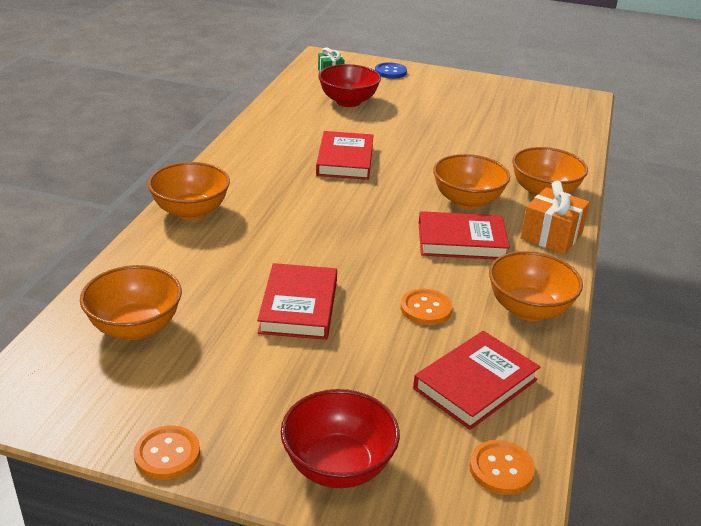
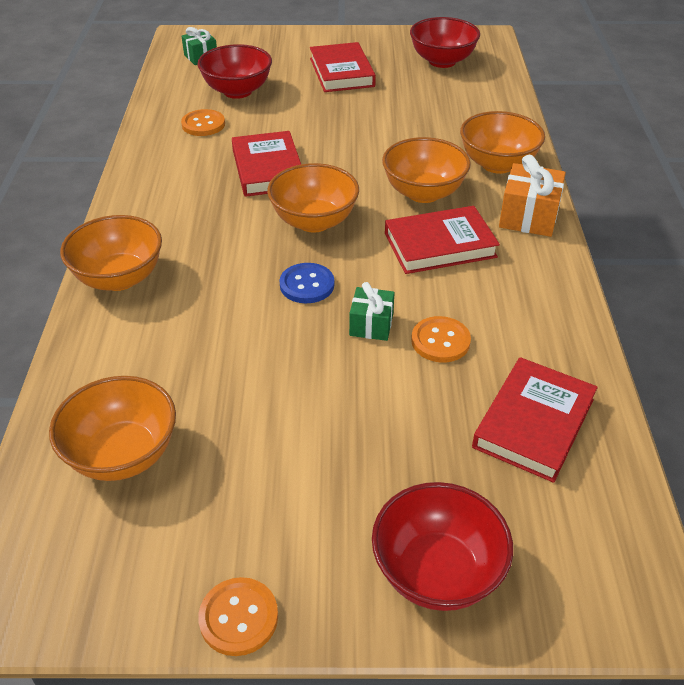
camera: 15 degrees left, 10 degrees up
red book [257,263,337,340] -> red book moved to [310,42,376,92]
blue button [375,62,407,79] -> blue button moved to [280,263,334,303]
orange button [469,440,535,495] -> orange button moved to [181,109,225,136]
orange bowl [489,251,583,321] -> orange bowl moved to [267,163,359,232]
none -> green gift [349,282,395,341]
none -> red bowl [410,17,480,68]

